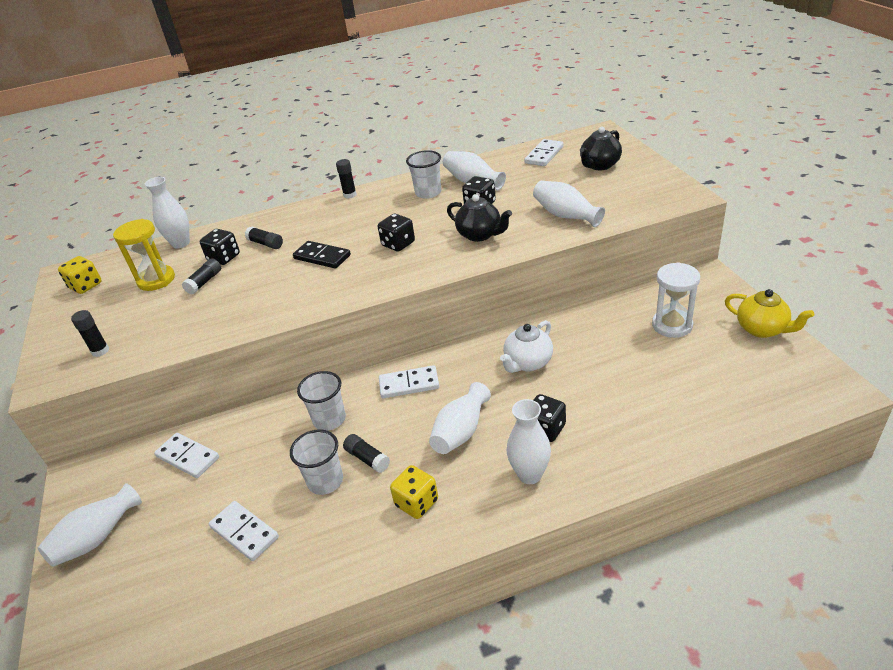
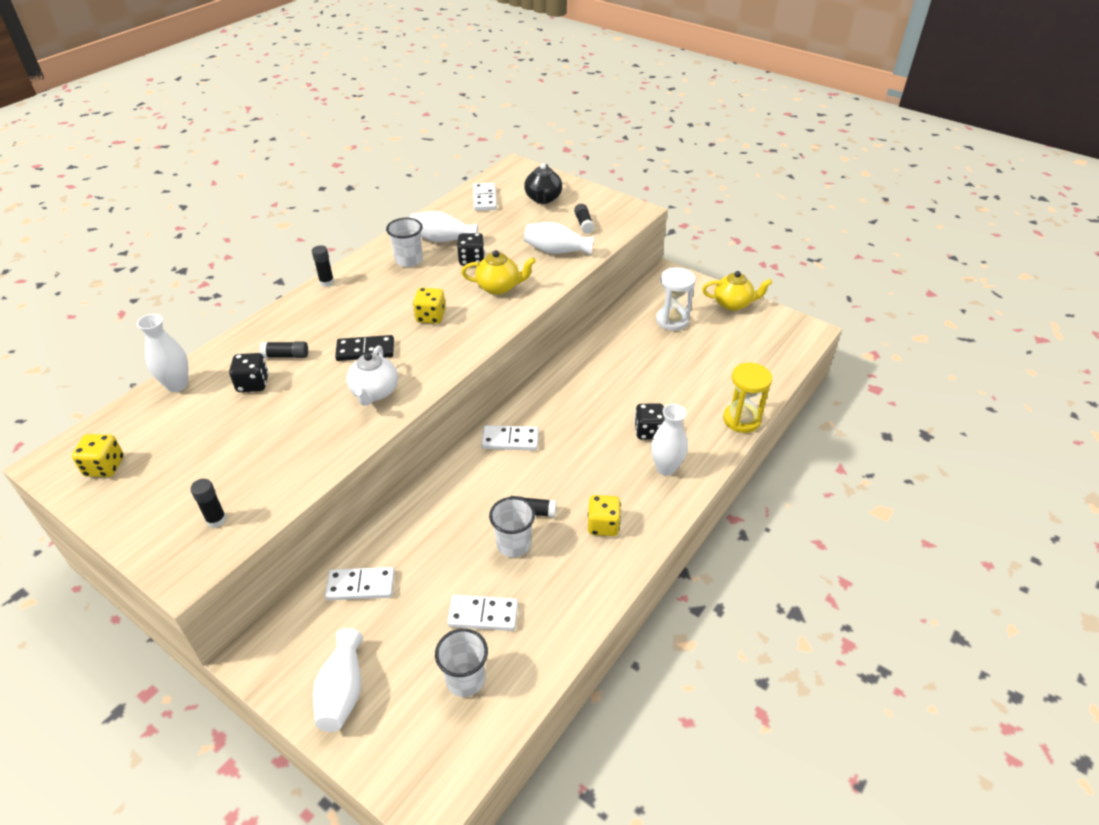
camera: 40 degrees left, 5 degrees up
yellow hourglass [113,219,175,291] -> yellow hourglass moved to [723,363,772,433]
black glue stick [182,258,221,295] -> black glue stick moved to [574,204,594,234]
white cup [297,371,346,431] -> white cup moved to [435,628,488,697]
black dice [378,214,415,252] -> yellow dice [413,288,446,324]
white domino [379,365,439,399] -> white domino turned 45 degrees clockwise [481,425,539,450]
white vase [429,382,491,454] -> none
black teapot [447,194,512,242] -> yellow teapot [461,250,536,295]
white teapot [500,320,553,373] -> white teapot moved to [347,345,398,406]

